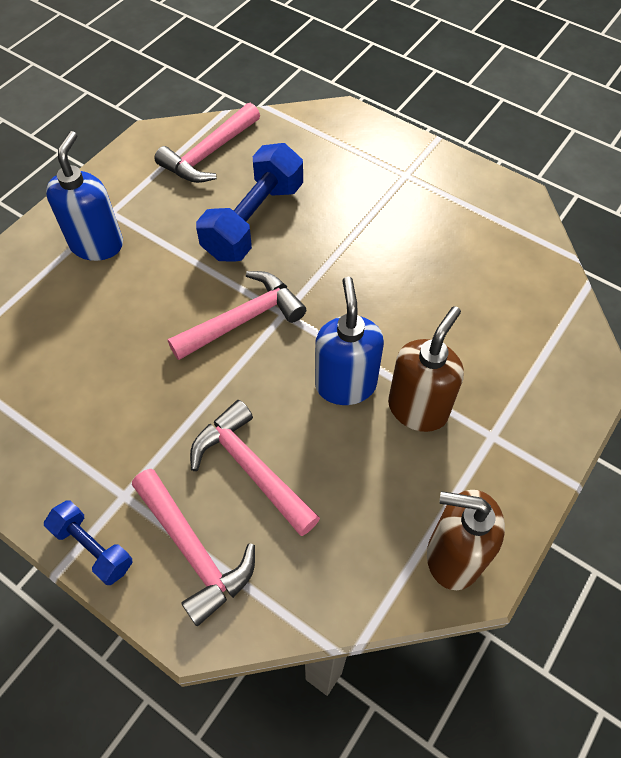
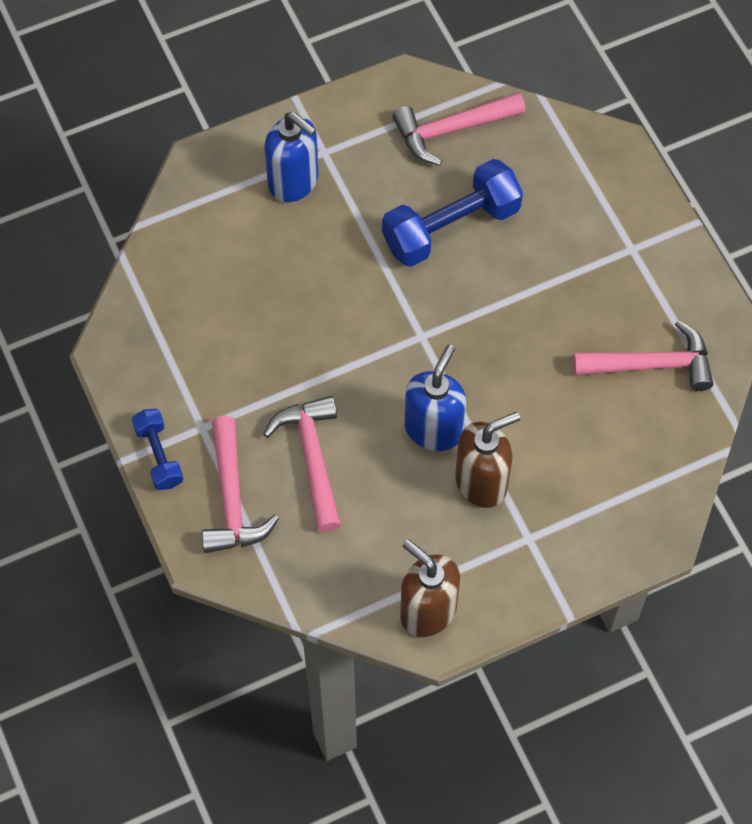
camera: 30 degrees right, 5 degrees up
blue soap dispenser [46,131,123,261] -> blue soap dispenser turned 90 degrees clockwise [265,112,319,202]
pink hammer [168,271,306,360] -> pink hammer moved to [573,320,713,391]

